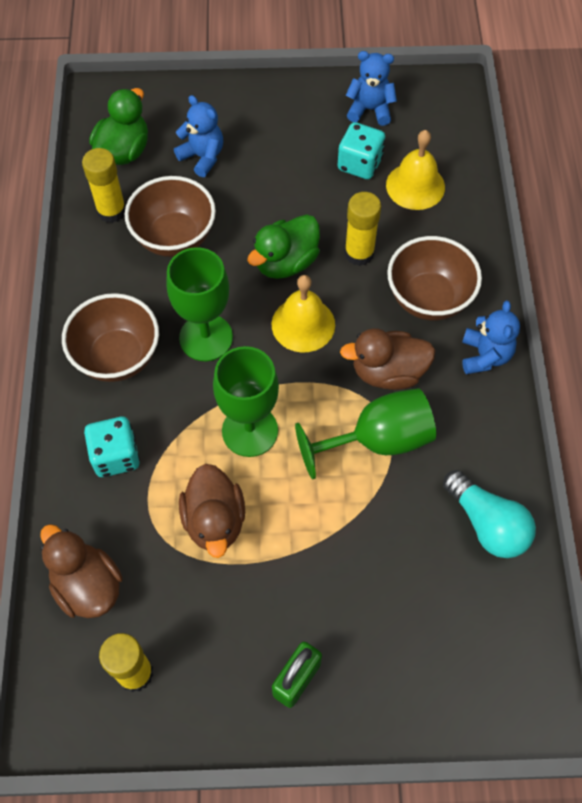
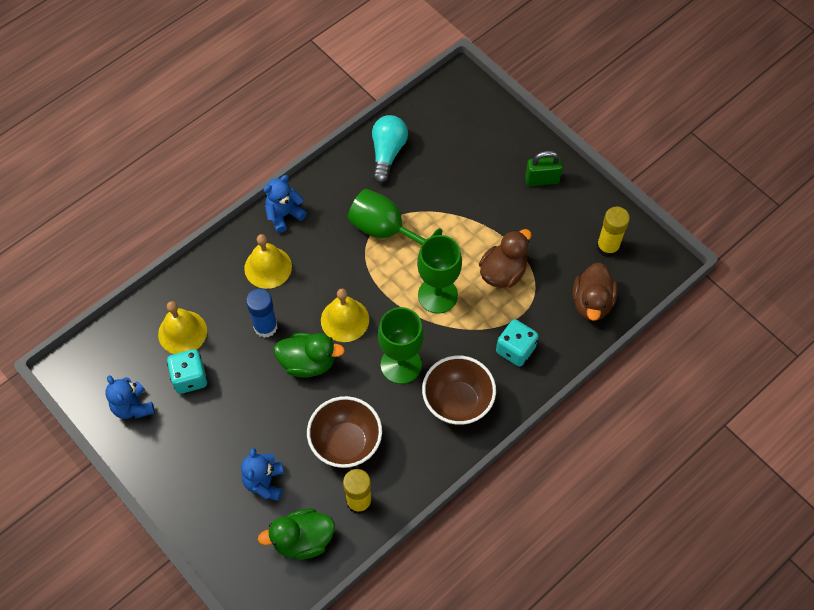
camera: 130 degrees left, 0 degrees up
brown duck [340,328,436,390] -> none
yellow glue stick [344,192,381,266] -> blue glue stick [246,288,277,338]
brown bowl [387,236,482,321] -> yellow bell [244,234,292,289]

